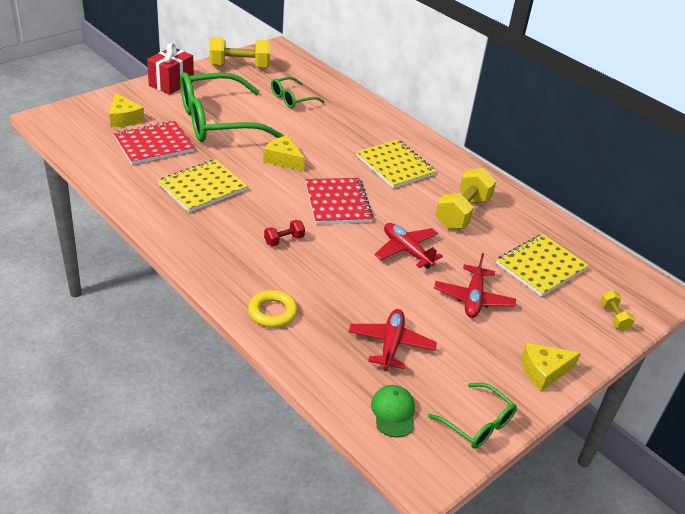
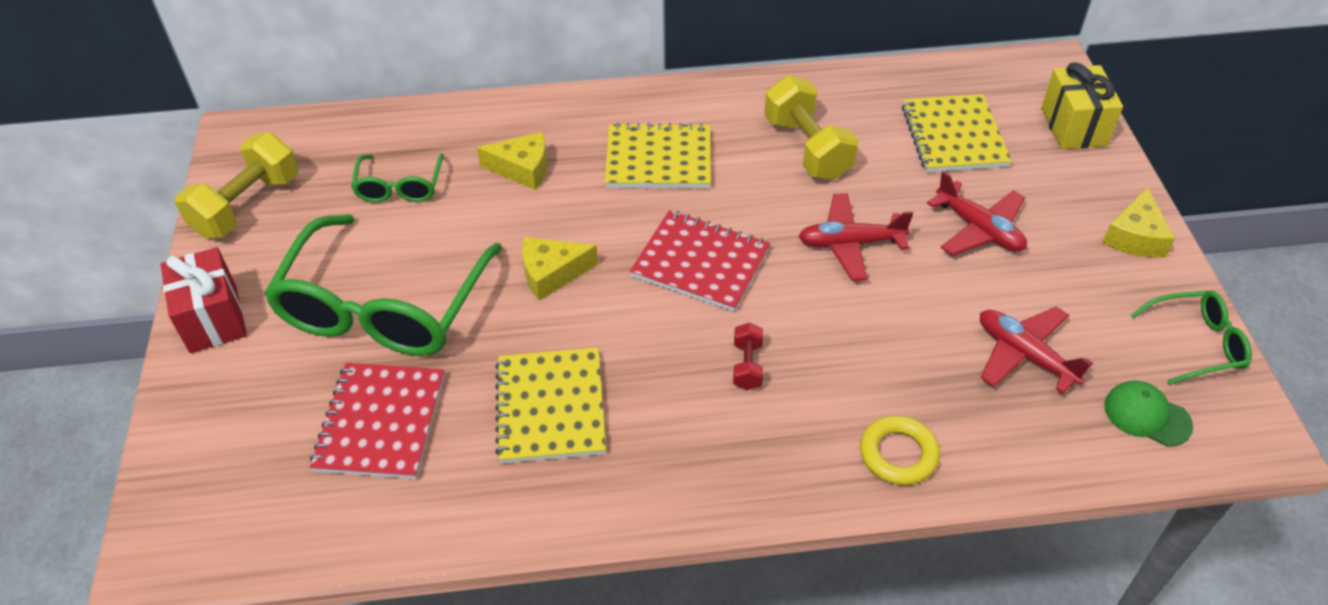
camera: 50 degrees left, 10 degrees up
yellow cheese [109,93,144,127] -> yellow cheese moved to [477,132,547,190]
yellow dumbbell [600,290,635,331] -> yellow gift [1041,62,1123,149]

